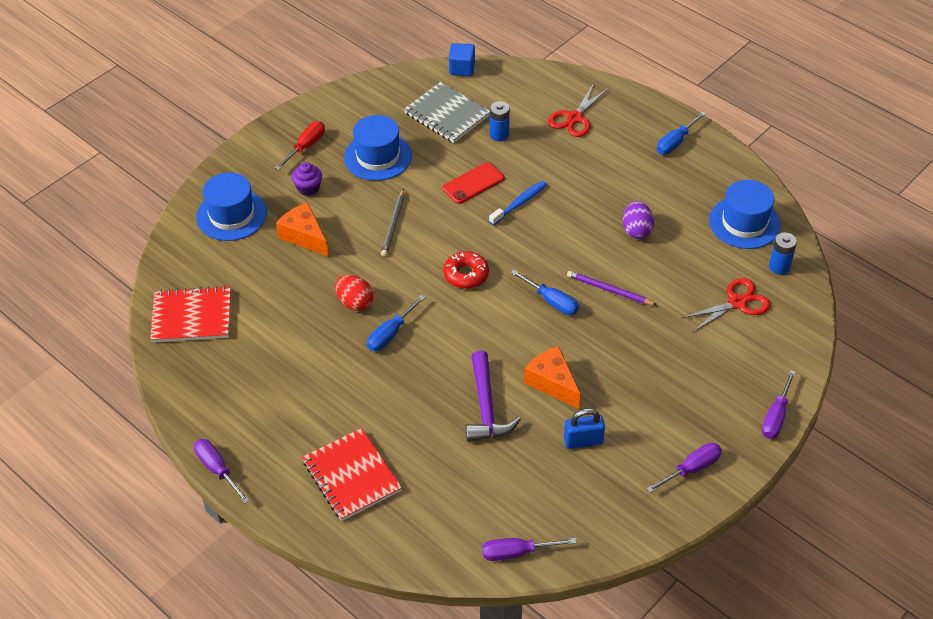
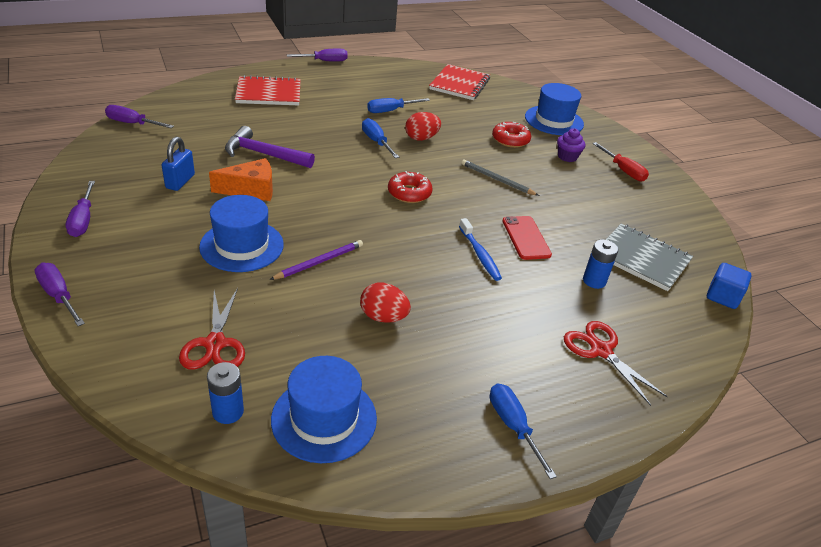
camera: 110 degrees right, 10 degrees down
orange cheese [276,202,329,257] -> red donut [492,122,531,148]
blue hat [344,115,412,181] -> blue hat moved to [199,195,284,272]
grey notebook [404,82,490,143] -> grey notebook turned 60 degrees clockwise [606,224,693,291]
purple screwdriver [483,538,576,561] -> purple screwdriver turned 90 degrees counterclockwise [105,105,174,128]
blue screwdriver [510,269,579,315] -> blue screwdriver moved to [367,98,430,113]
purple egg [623,201,654,239] -> red egg [360,282,411,323]

